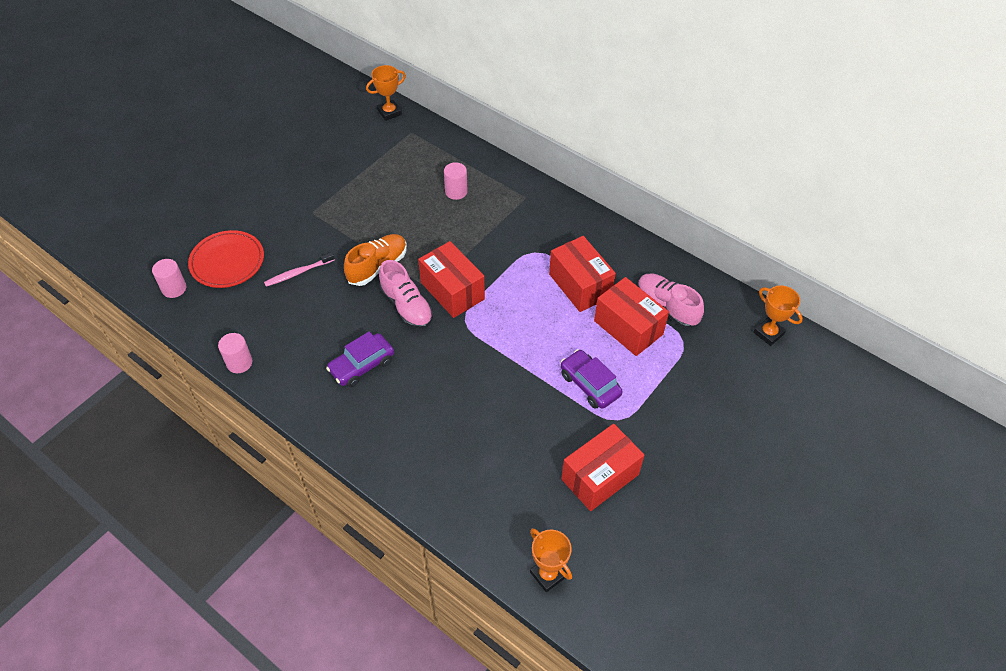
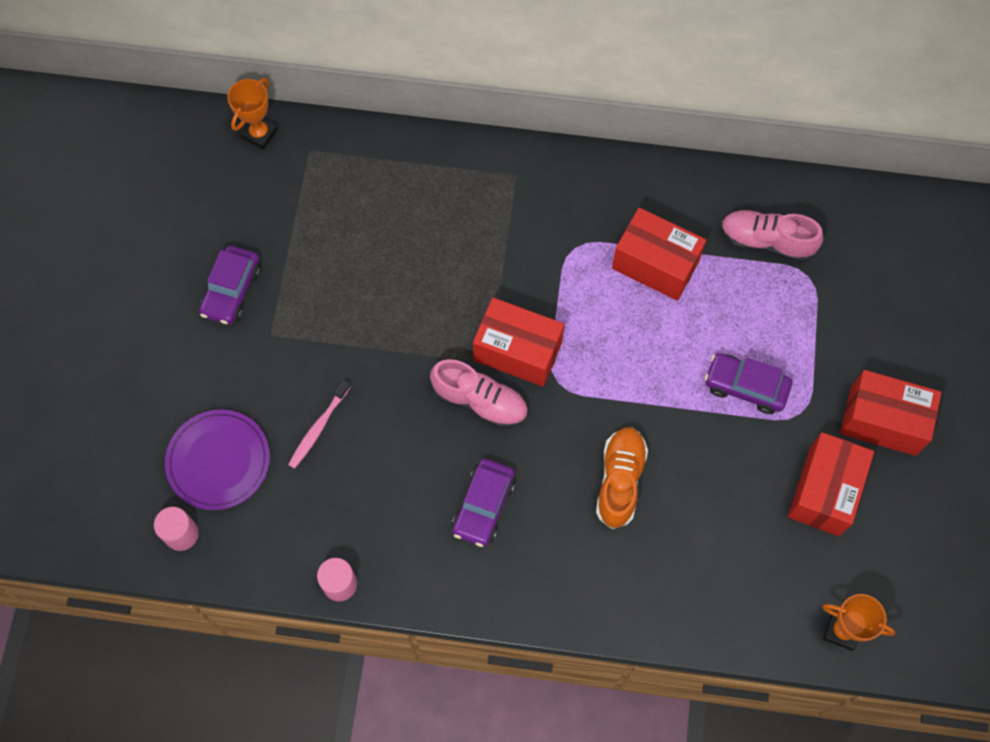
camera: 30 degrees left, 15 degrees up
red plate [188,230,264,288] -> purple plate [165,409,270,510]
orange shoe [344,234,407,286] -> orange shoe moved to [596,427,648,529]
pink cylinder [444,162,468,200] -> none
red box [594,277,669,356] -> red box moved to [840,370,942,456]
orange trophy [753,285,803,346] -> none
none -> purple car [199,246,261,325]

